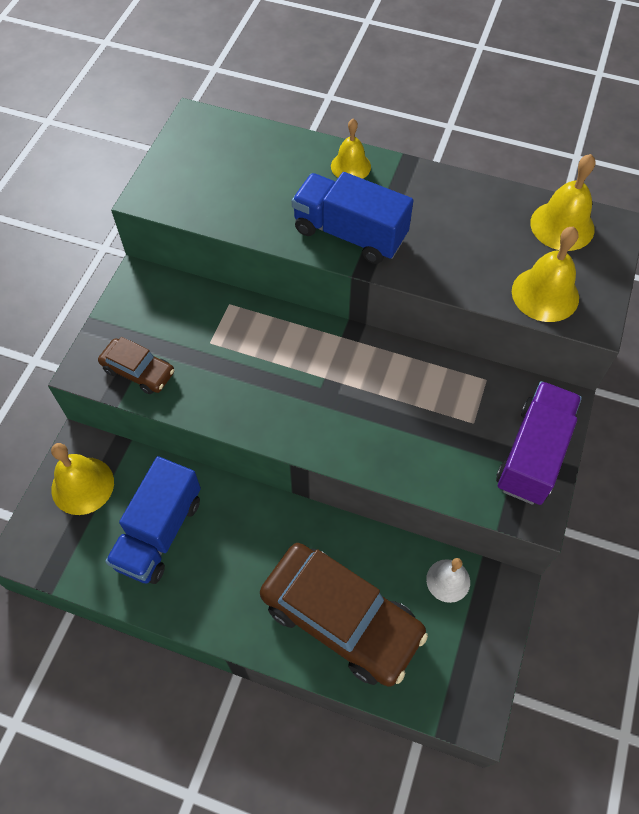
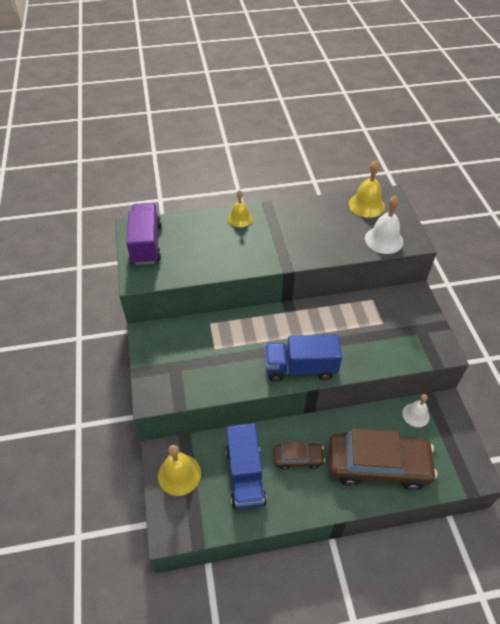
camera: 30 degrees left, 10 degrees down
brown car [98,337,174,394] -> brown car moved to [274,442,325,470]
blue truck [292,172,414,264] -> blue truck moved to [265,334,342,382]
purple truck [496,381,582,505] -> purple truck moved to [126,203,162,265]
yellow bell [512,227,579,322] -> white bell [365,195,403,254]

